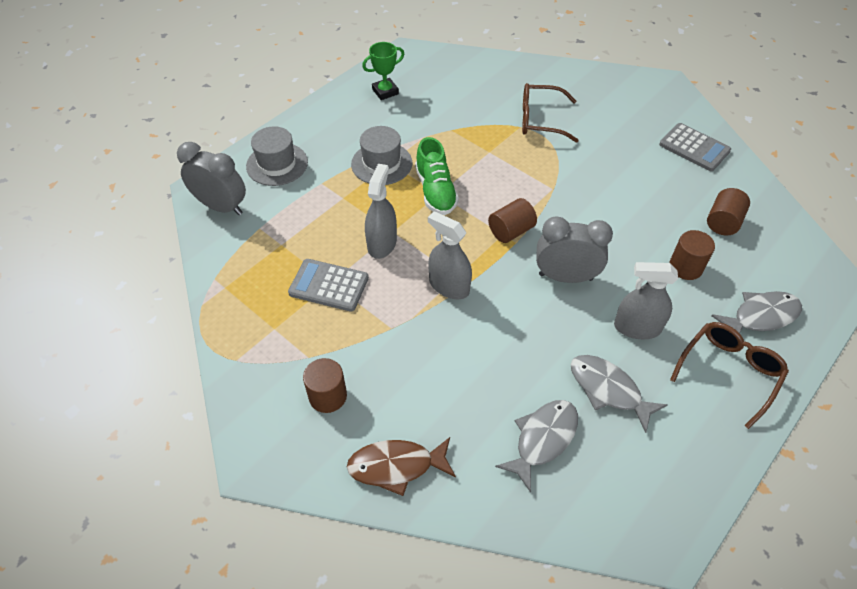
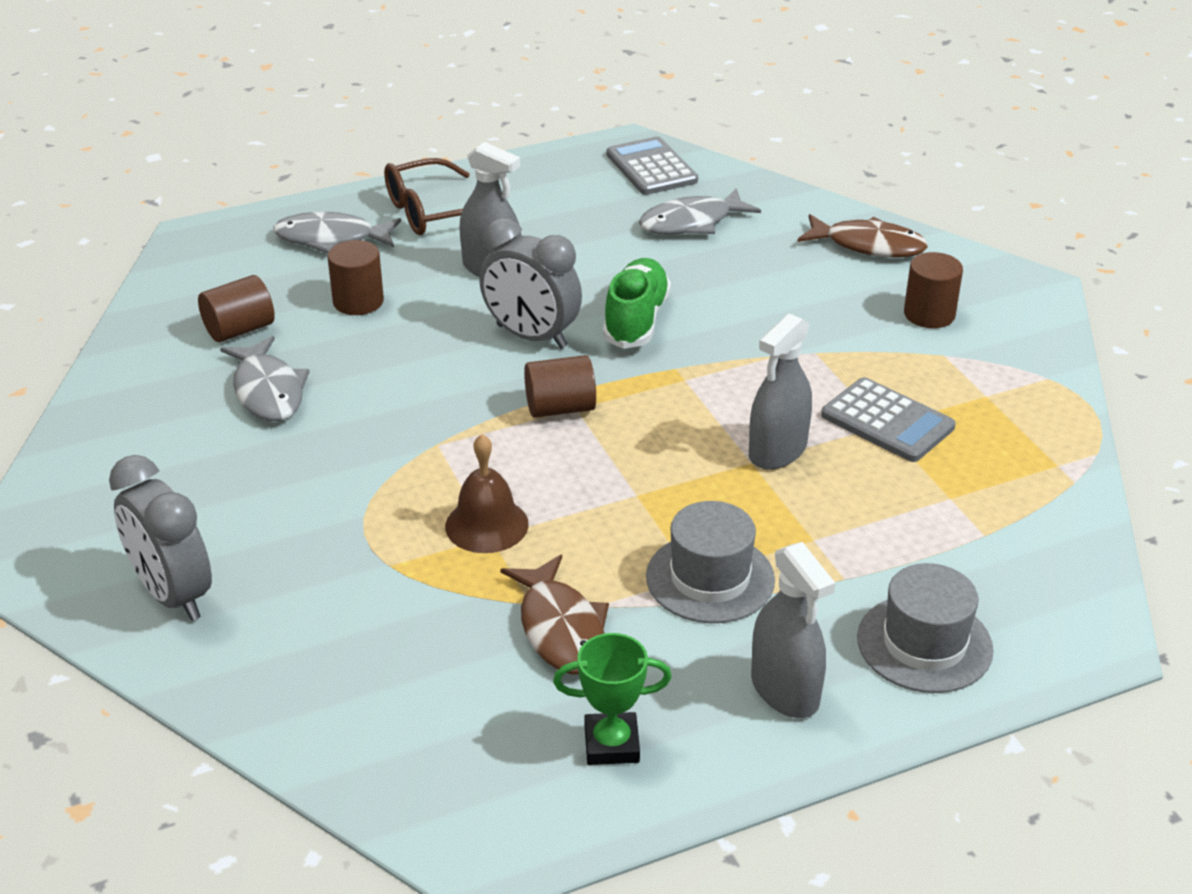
camera: 155 degrees left, 15 degrees down
grey clock [177,142,246,215] -> grey clock moved to [109,455,212,621]
green shoe [415,137,459,215] -> green shoe moved to [603,258,671,349]
grey spray bottle [428,211,472,299] -> grey spray bottle moved to [751,542,835,718]
brown glasses [522,83,579,143] -> none
grey fish [571,355,667,433] -> grey fish moved to [220,336,310,421]
grey calculator [659,123,731,171] -> grey calculator moved to [606,136,698,195]
none -> brown bell [445,434,529,553]
none -> brown fish [500,555,609,674]

